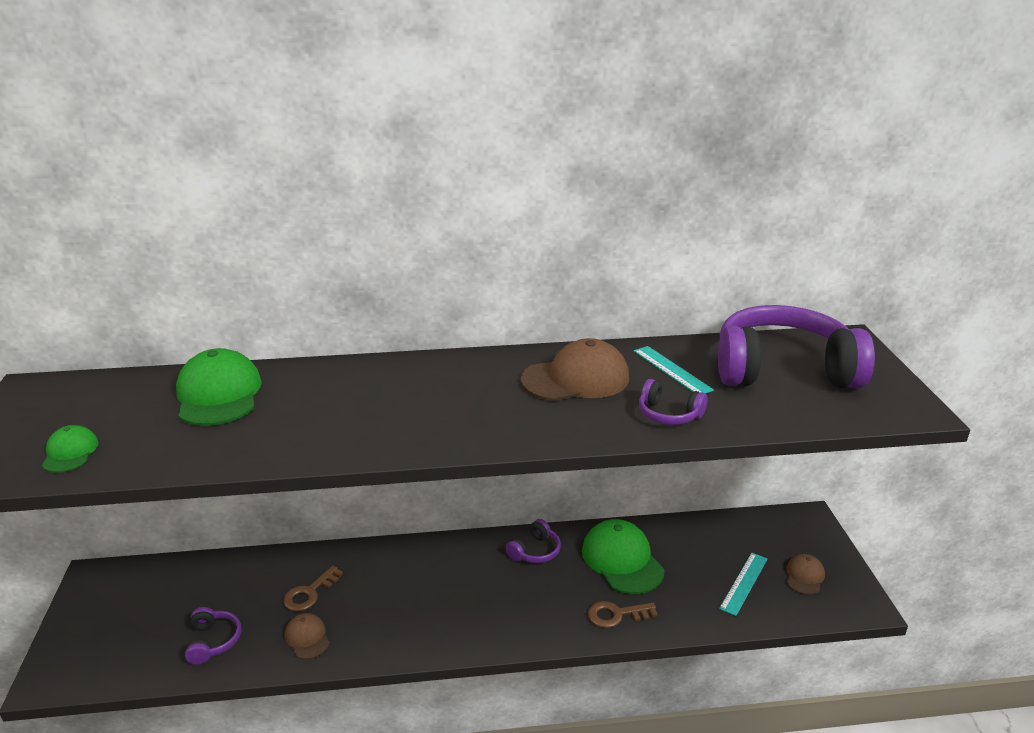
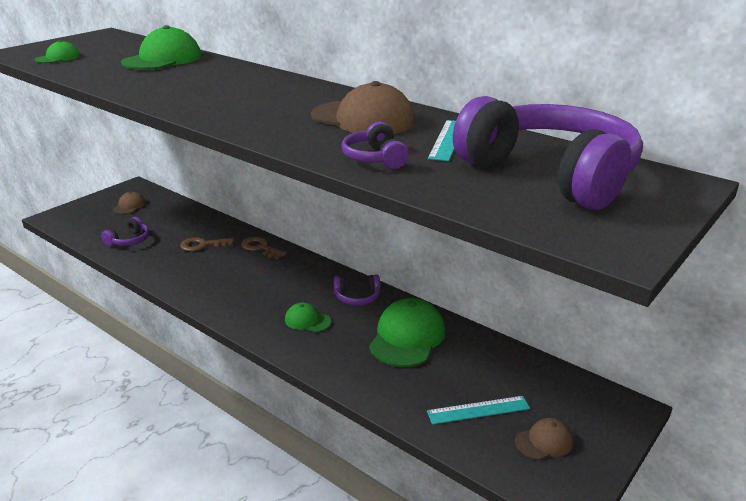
camera: 45 degrees right, 0 degrees up
brown cap [285,613,330,659] -> brown cap moved to [113,192,146,214]
brown key [588,601,657,628] -> brown key moved to [241,237,286,259]
none -> green cap [285,303,331,333]

